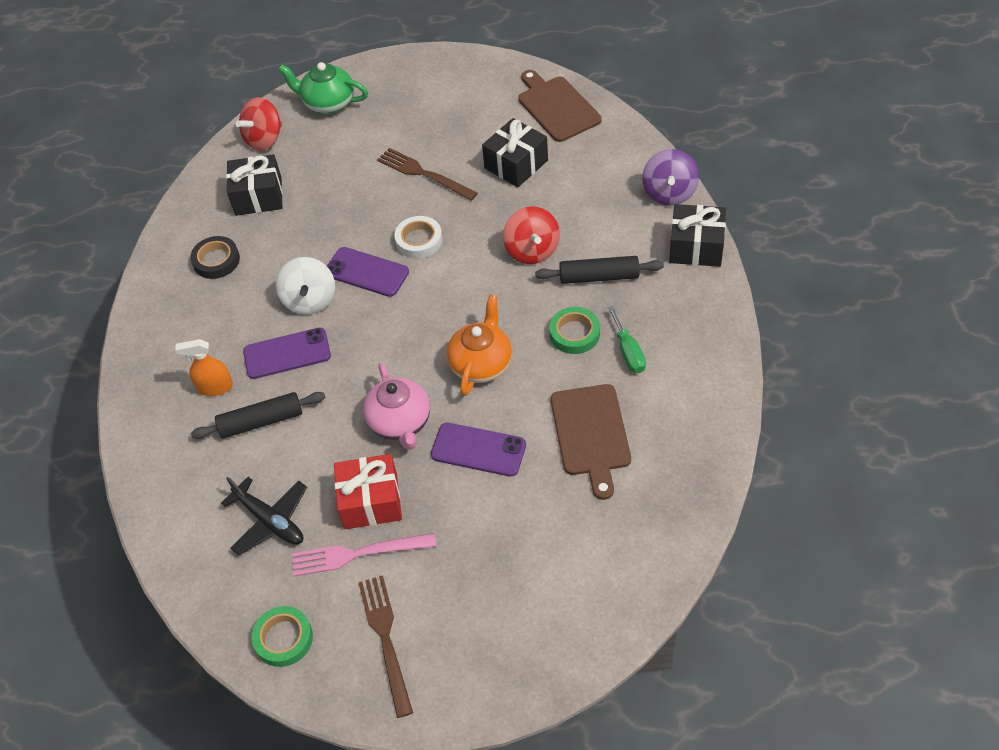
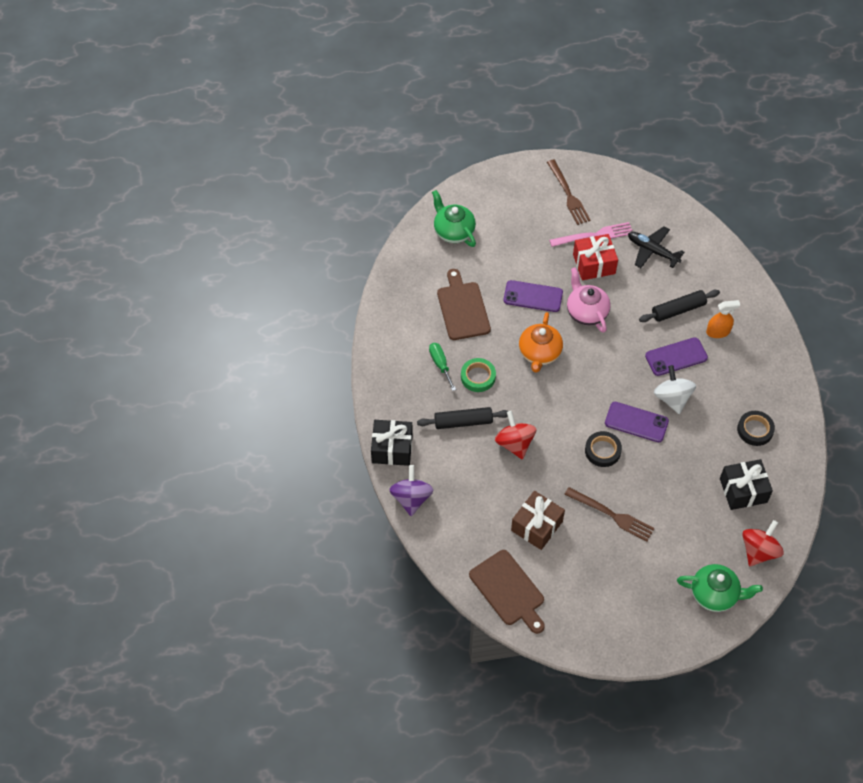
camera: 170 degrees right, 5 degrees up
green tape [252,606,313,667] -> none
white tape [394,216,442,258] -> black tape [585,431,622,467]
black gift [482,118,548,187] -> brown gift [511,491,565,550]
none -> green teapot [432,190,476,247]

